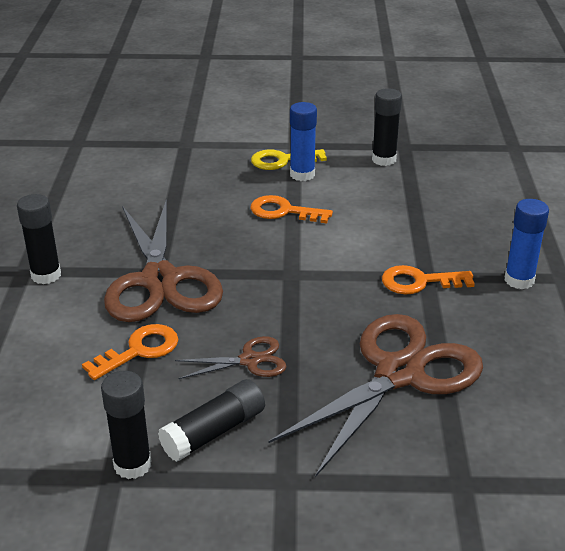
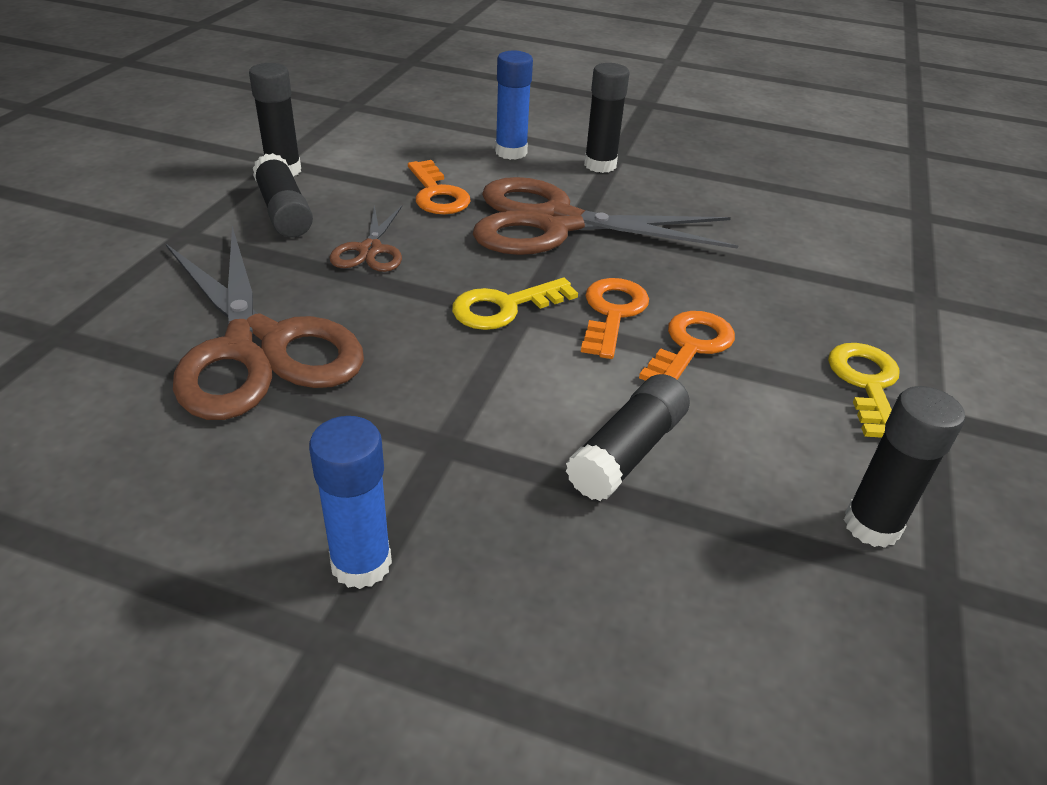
camera: 105 degrees right, 5 degrees up
blue glue stick [290,102,317,181] -> blue glue stick moved to [495,51,533,160]
orange key [382,265,475,294] -> orange key moved to [581,278,649,359]
none -> yellow key [452,278,578,330]
none -> black glue stick [566,374,690,501]

